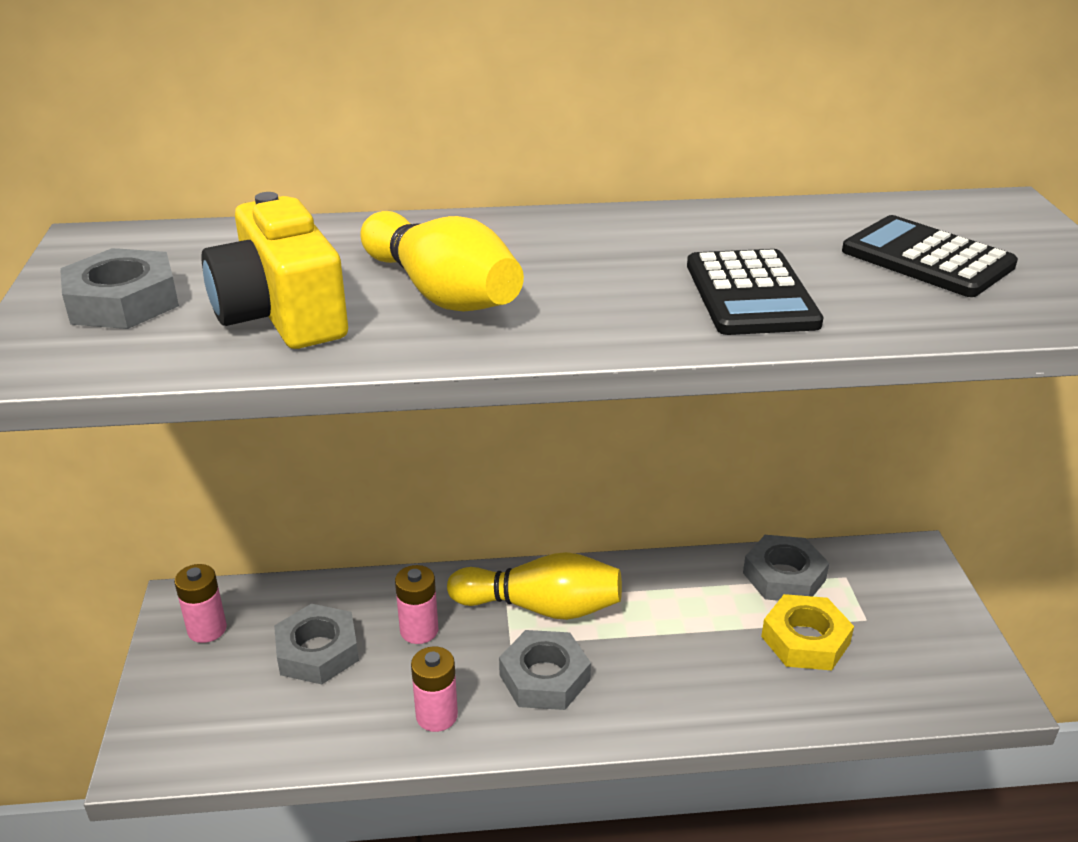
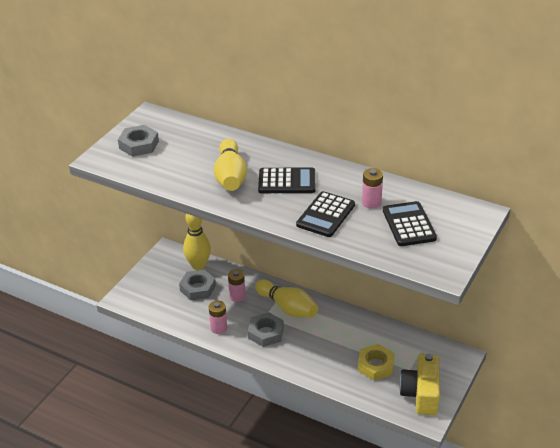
camera: 35 degrees right, 5 degrees up
pink battery [174,564,227,643] -> pink battery moved to [362,168,383,209]
yellow camera [201,192,348,349] -> yellow camera moved to [399,354,440,415]
grey nut [743,535,829,601] -> none
none -> yellow bowling pin [183,214,211,270]
none -> black calculator [258,167,315,193]

